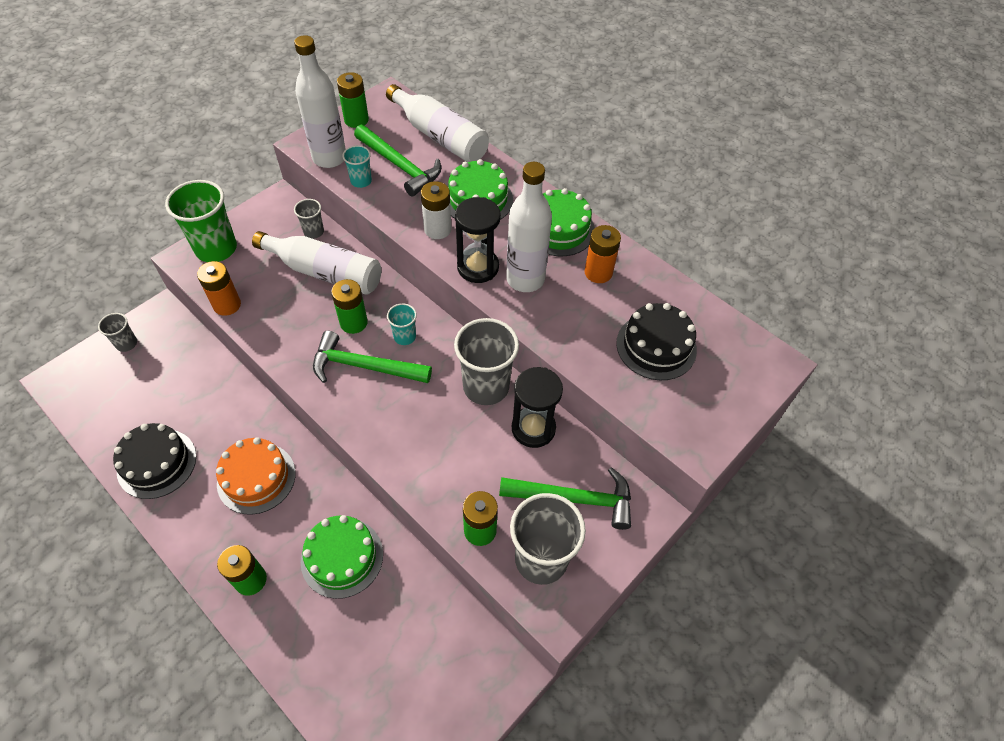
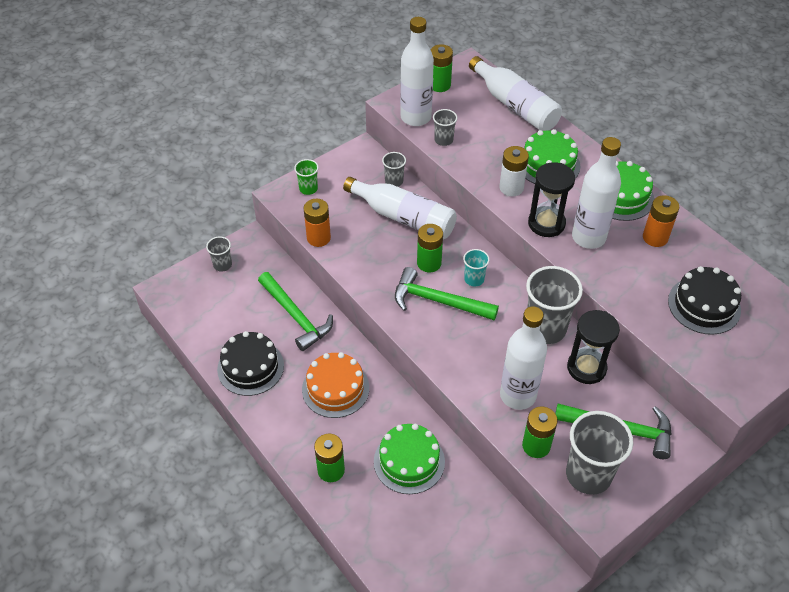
camera: 10 degrees right, 5 degrees down
green cup [165,180,237,262] -> green cup [294,159,319,195], size x0.50
turquoise cup [342,145,372,188] -> grey cup [433,109,457,146]
green hammer [354,125,441,197] -> green hammer moved to [258,272,333,351]
none -> white bottle [500,306,547,410]

